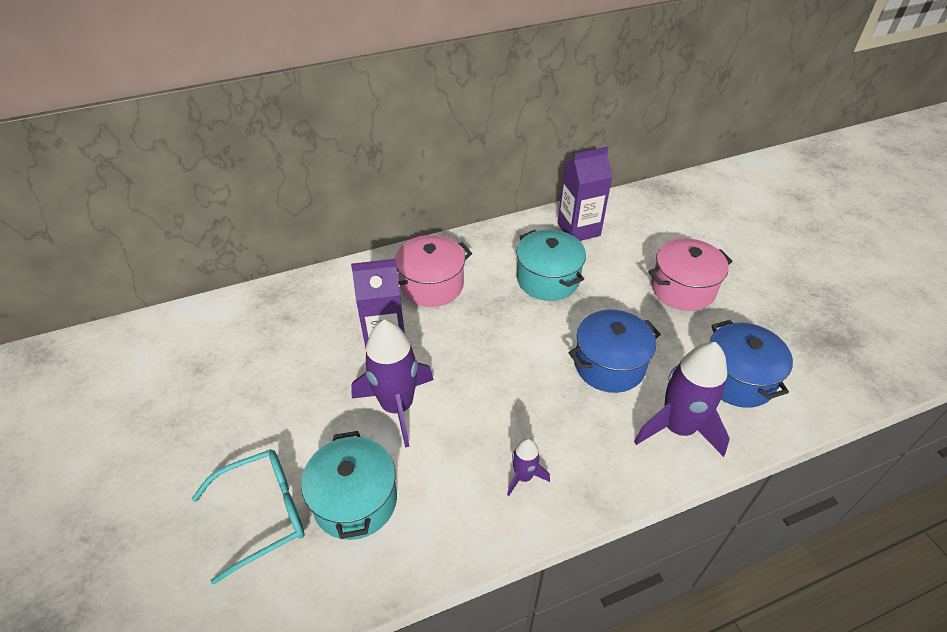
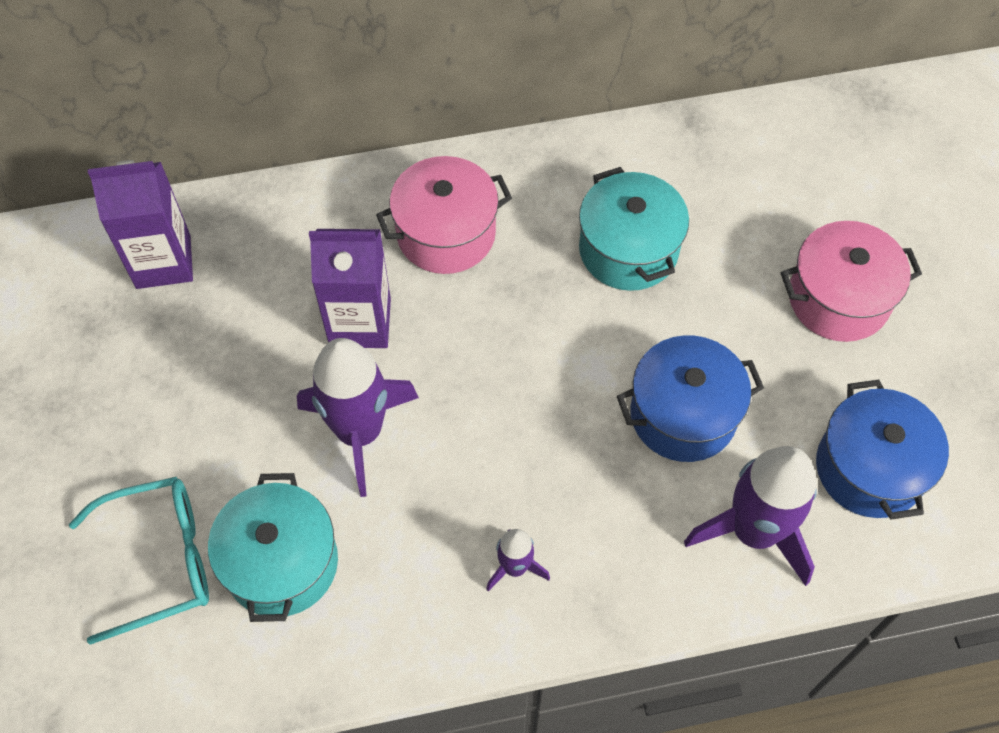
camera: 10 degrees right, 15 degrees up
purple carton [557,147,612,241] -> purple carton moved to [88,160,193,289]

